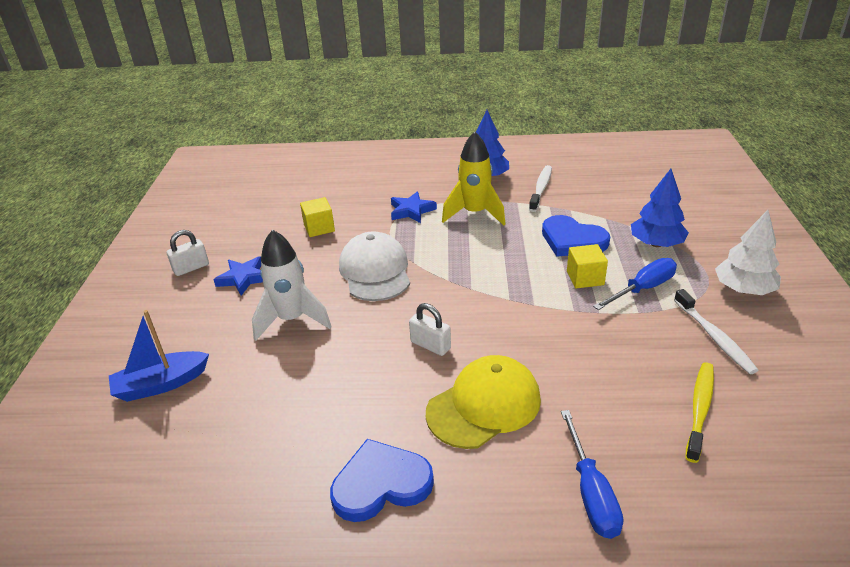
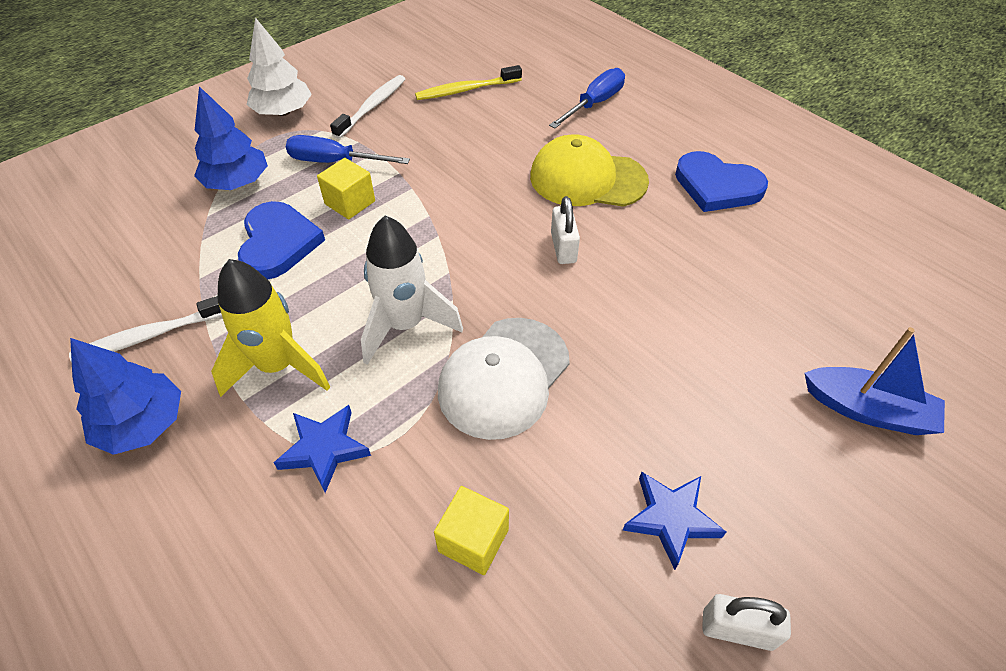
camera: 135 degrees left, 15 degrees up
white rocket [252,229,332,341] -> white rocket moved to [361,216,463,365]

